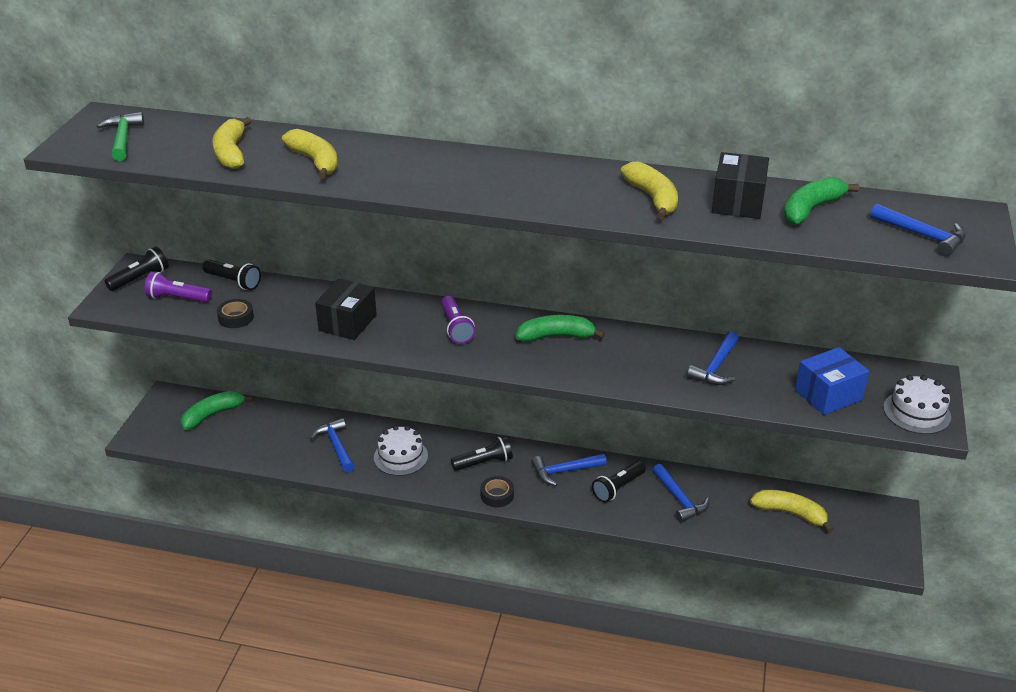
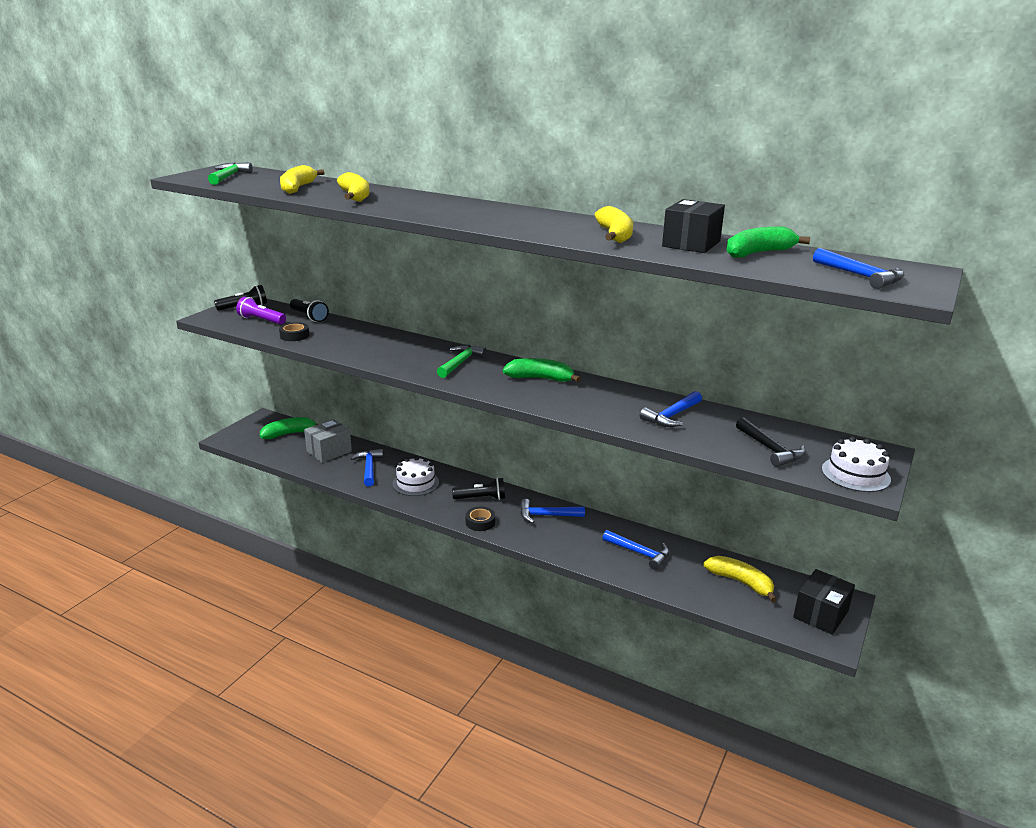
camera: 15 degrees right, 10 degrees down
black box [315,278,377,340] -> black box moved to [793,569,855,635]
purple flashlight [441,296,475,344] -> green hammer [437,345,487,378]
black flashlight [592,461,646,502] -> none
blue hammer [652,464,709,523] -> blue hammer turned 45 degrees counterclockwise [603,530,670,570]
blue box [795,347,869,415] -> black hammer [736,417,806,467]
none -> grey box [304,419,352,463]

